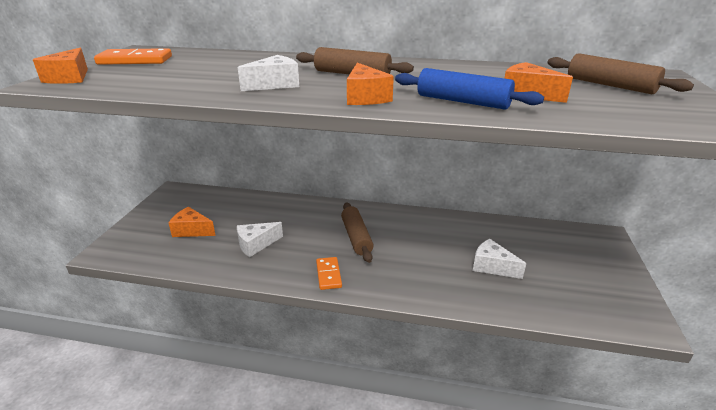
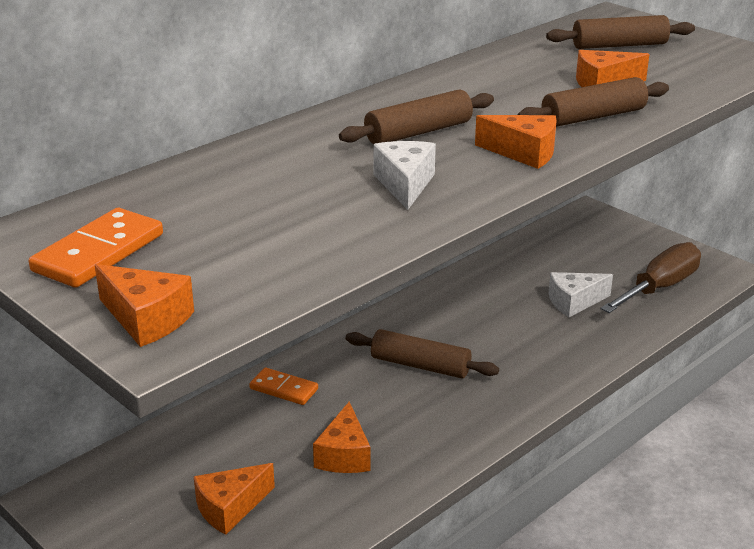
camera: 55 degrees left, 0 degrees up
white cheese [237,222,283,257] -> orange cheese [313,402,371,473]
orange domino [316,257,342,290] -> orange domino moved to [249,368,318,405]
blue rolling pin [395,68,544,110] -> brown rolling pin [517,77,669,127]
none -> brown screwdriver [600,242,701,313]

